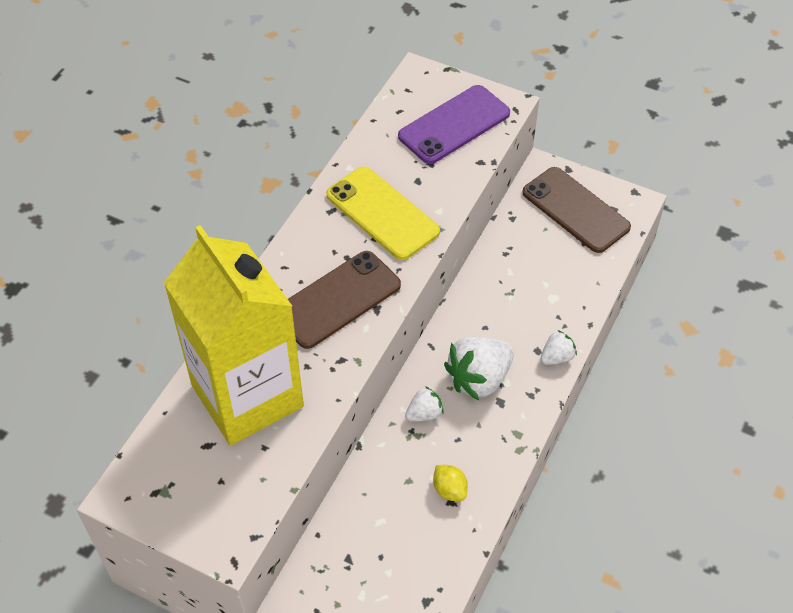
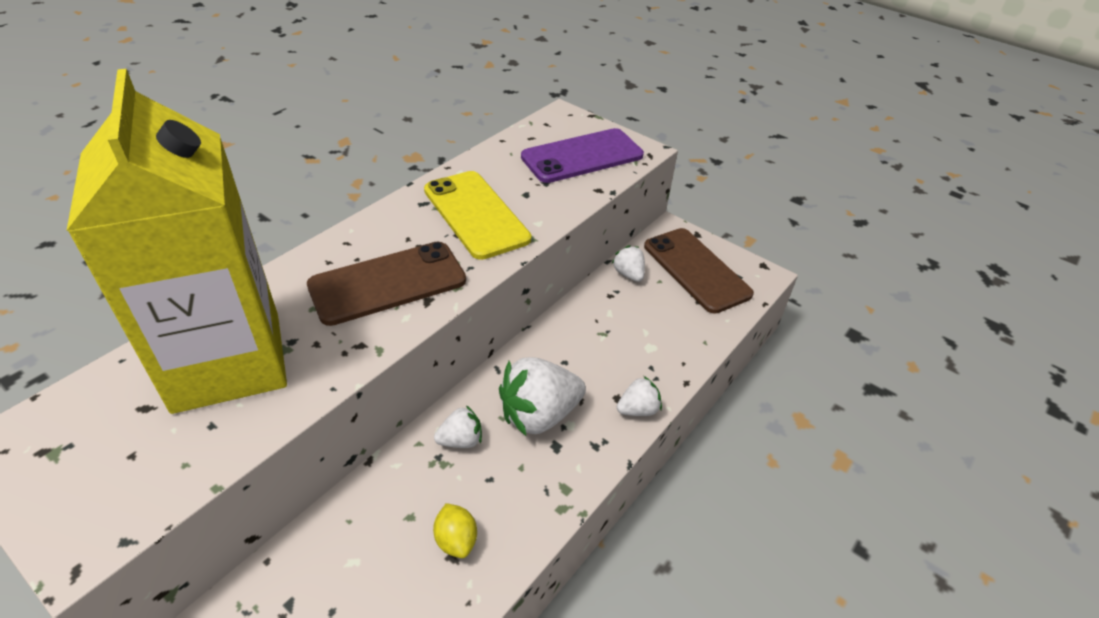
camera: 10 degrees right, 10 degrees down
none -> white strawberry [612,245,645,282]

